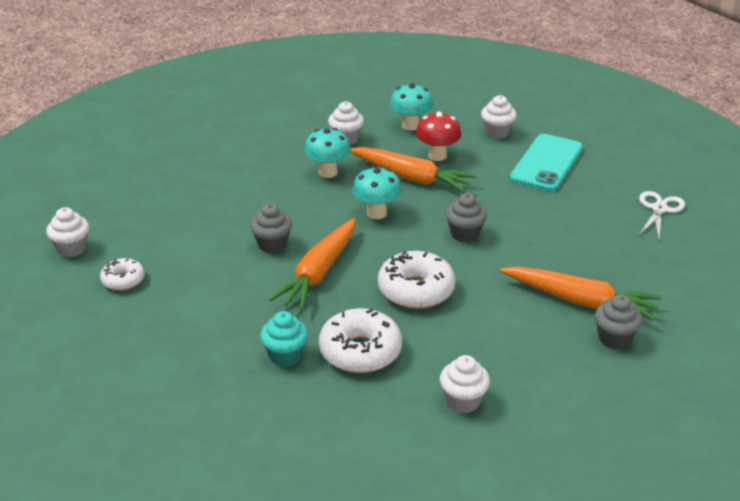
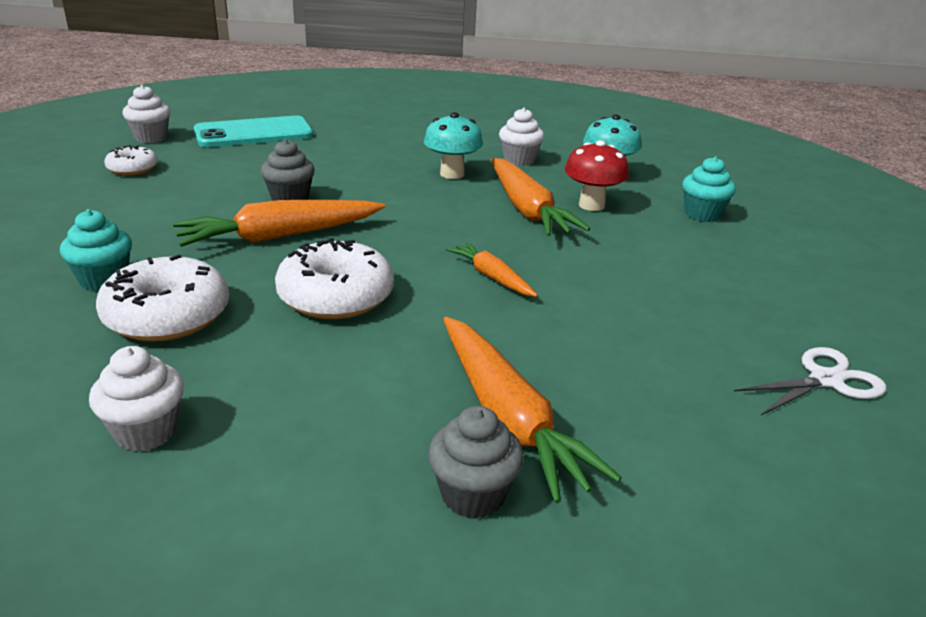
camera: 40 degrees right, 5 degrees down
turquoise mushroom [352,167,402,219] -> none
grey cupcake [446,193,487,242] -> orange carrot [446,242,538,297]
white cupcake [481,95,517,139] -> turquoise cupcake [682,156,736,222]
turquoise phone [510,134,583,192] -> turquoise phone moved to [194,116,313,147]

